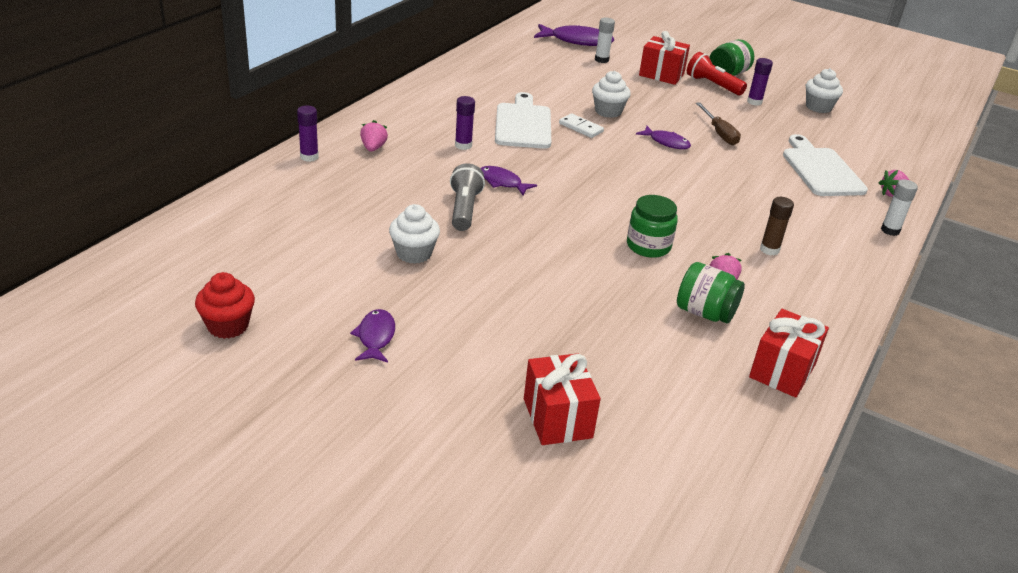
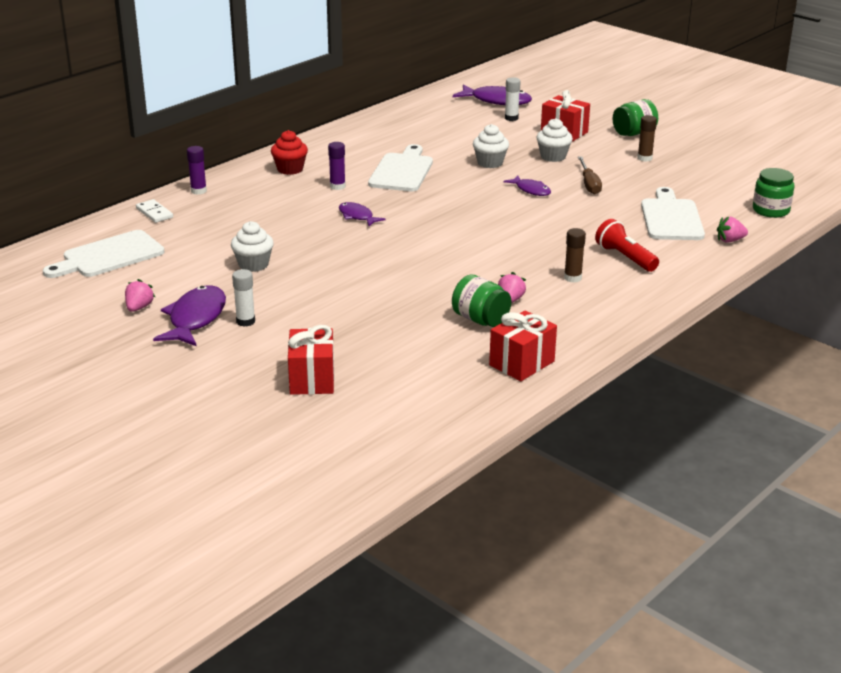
camera: 15 degrees right, 5 degrees down
red cupcake [195,272,255,339] -> red cupcake moved to [271,130,308,175]
purple fish [350,309,395,363] -> purple fish [153,285,226,347], size x1.72
pink strawberry [360,120,388,152] -> pink strawberry moved to [125,279,155,312]
grey flashlight [450,163,485,231] -> none
white domino [559,113,604,138] -> white domino moved to [136,199,173,223]
green jar [627,195,678,258] -> green jar moved to [753,168,795,218]
red flashlight [687,52,747,95] -> red flashlight moved to [595,219,659,272]
purple glue stick [747,58,773,105] -> brown glue stick [637,115,657,162]
white cupcake [806,68,843,113] -> white cupcake moved to [536,118,573,162]
white glue stick [881,179,918,236] -> white glue stick moved to [232,269,255,327]
none -> white cutting board [43,230,164,278]

